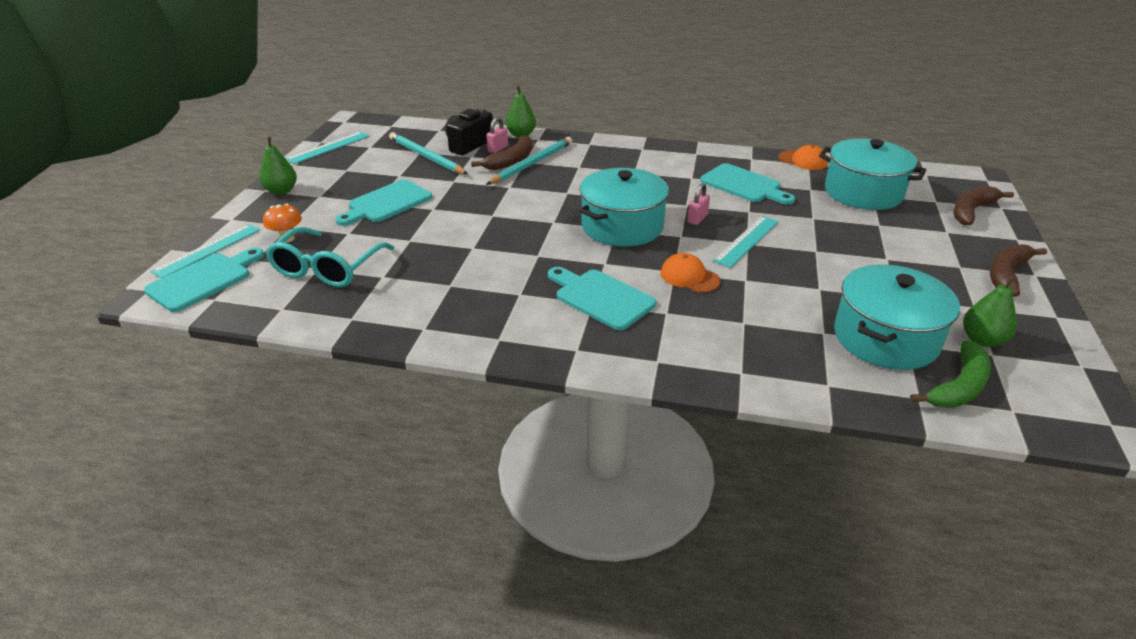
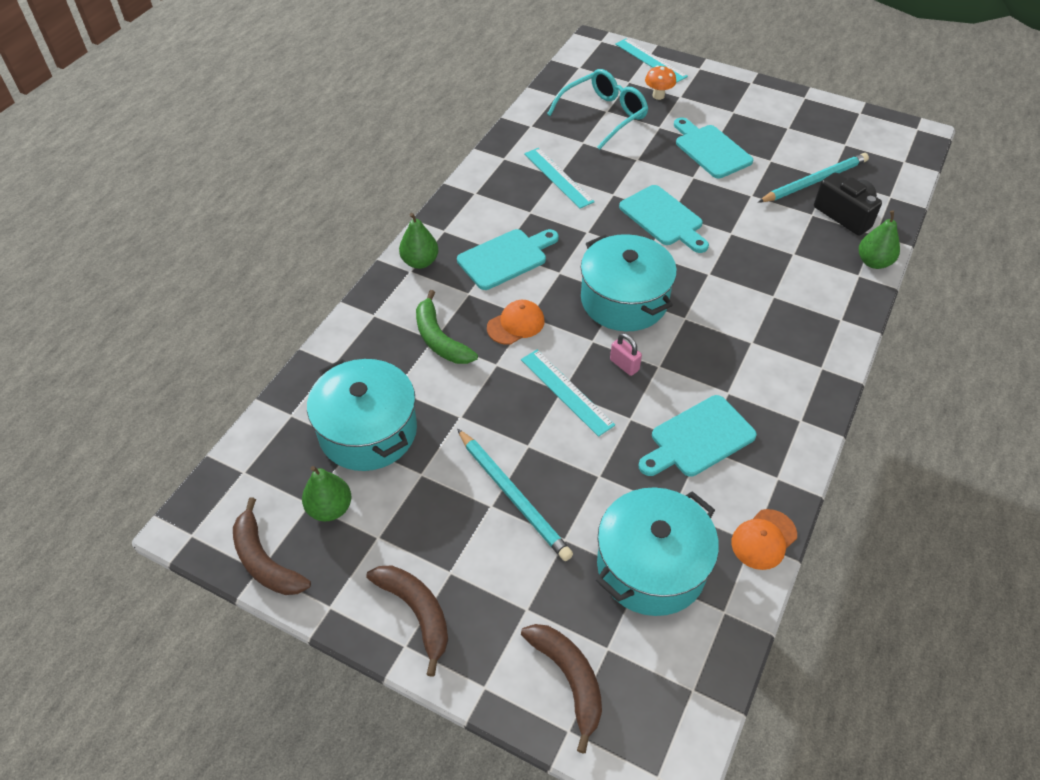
camera: 105 degrees right, 15 degrees up
turquoise cutting board [144,247,264,312] -> turquoise cutting board moved to [619,185,709,253]
green pear [259,136,297,195] -> green pear moved to [399,213,439,269]
turquoise glasses [266,227,394,287] -> turquoise glasses turned 105 degrees clockwise [547,69,648,150]
turquoise ruler [285,132,369,164] -> turquoise ruler moved to [524,148,595,208]
brown banana [471,135,532,170] -> brown banana moved to [233,497,311,595]
turquoise pencil [486,137,572,185] -> turquoise pencil moved to [457,429,573,561]
pink padlock [487,117,508,153] -> none
green banana [910,340,991,408] -> green banana moved to [416,290,478,364]

